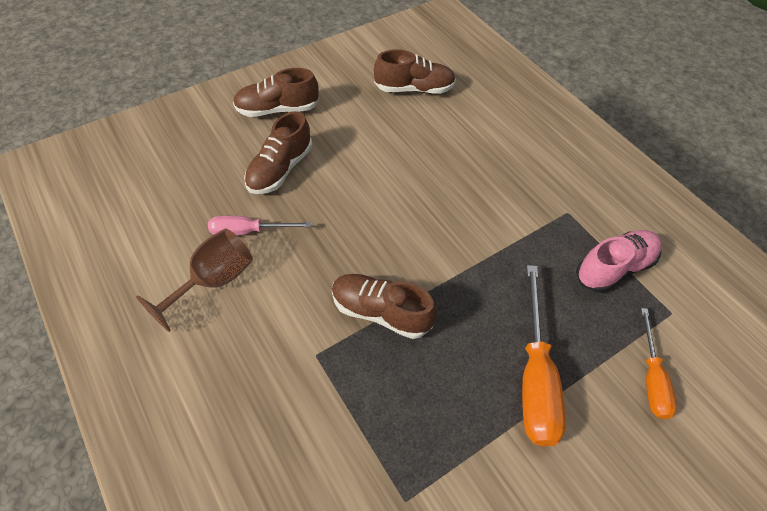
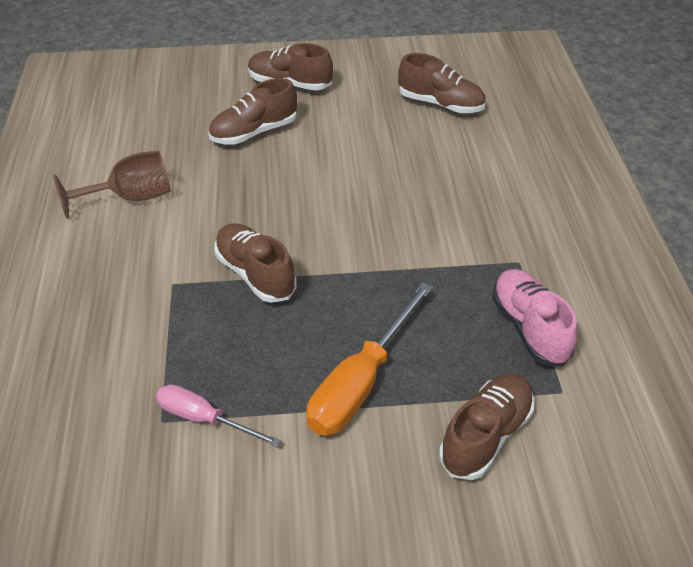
camera: 30 degrees right, 10 degrees down
pink screwdriver [208,216,311,236] -> pink screwdriver moved to [156,384,281,447]
pink shoe [576,230,662,293] -> pink shoe turned 105 degrees counterclockwise [492,269,578,367]
orange screwdriver [641,308,677,419] -> brown shoe [439,374,534,480]

